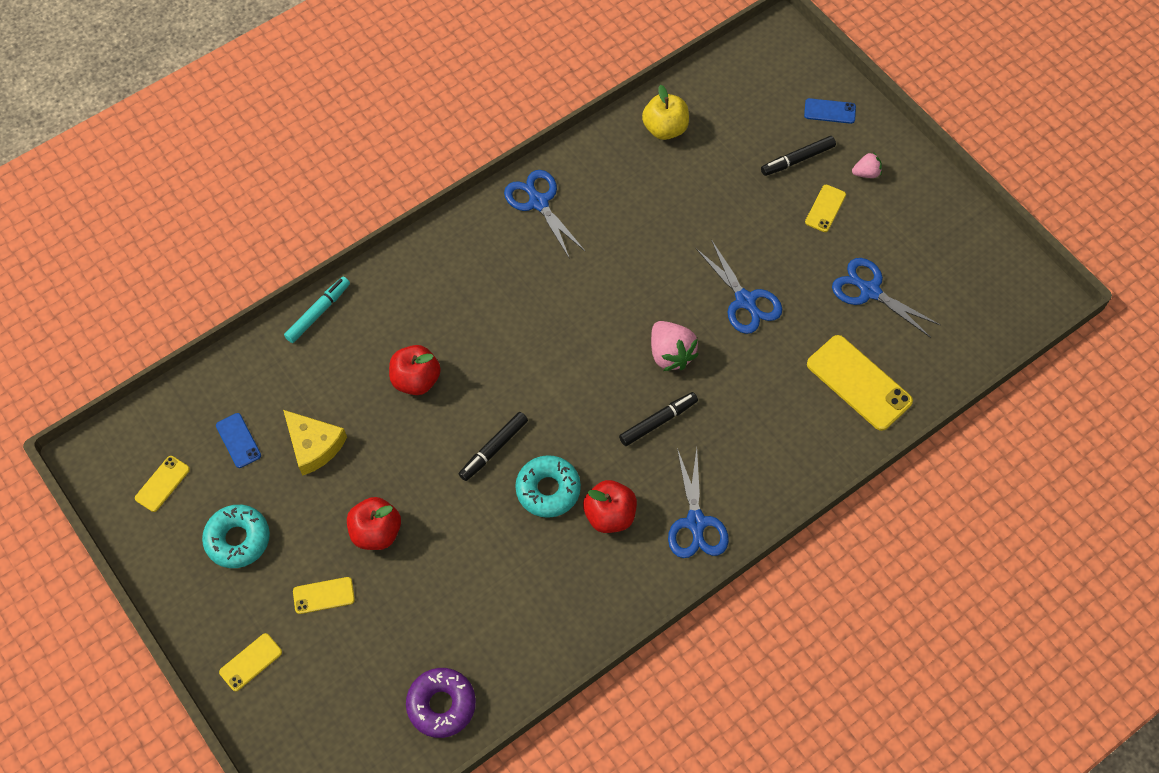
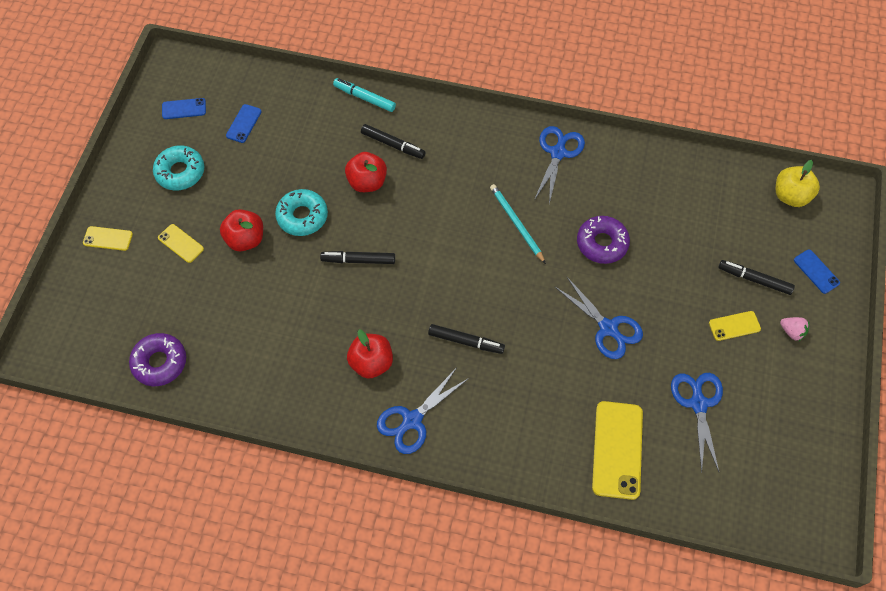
camera: 50 degrees right, 0 degrees up
yellow phone [135,456,190,512] -> blue phone [162,98,206,119]
yellow cheese [283,410,347,476] -> none
turquoise marker [284,277,350,343] -> turquoise marker turned 150 degrees counterclockwise [333,78,396,112]
turquoise donut [515,455,581,518] -> turquoise donut moved to [275,189,328,236]
yellow apple [642,85,689,140] -> yellow apple moved to [776,160,820,207]
pink strawberry [651,321,699,371] -> none
blue scissors [696,239,782,334] -> blue scissors turned 60 degrees counterclockwise [555,276,643,359]
none -> black marker [361,124,426,159]
none -> turquoise pencil [490,184,546,264]
none -> purple donut [577,216,630,264]

